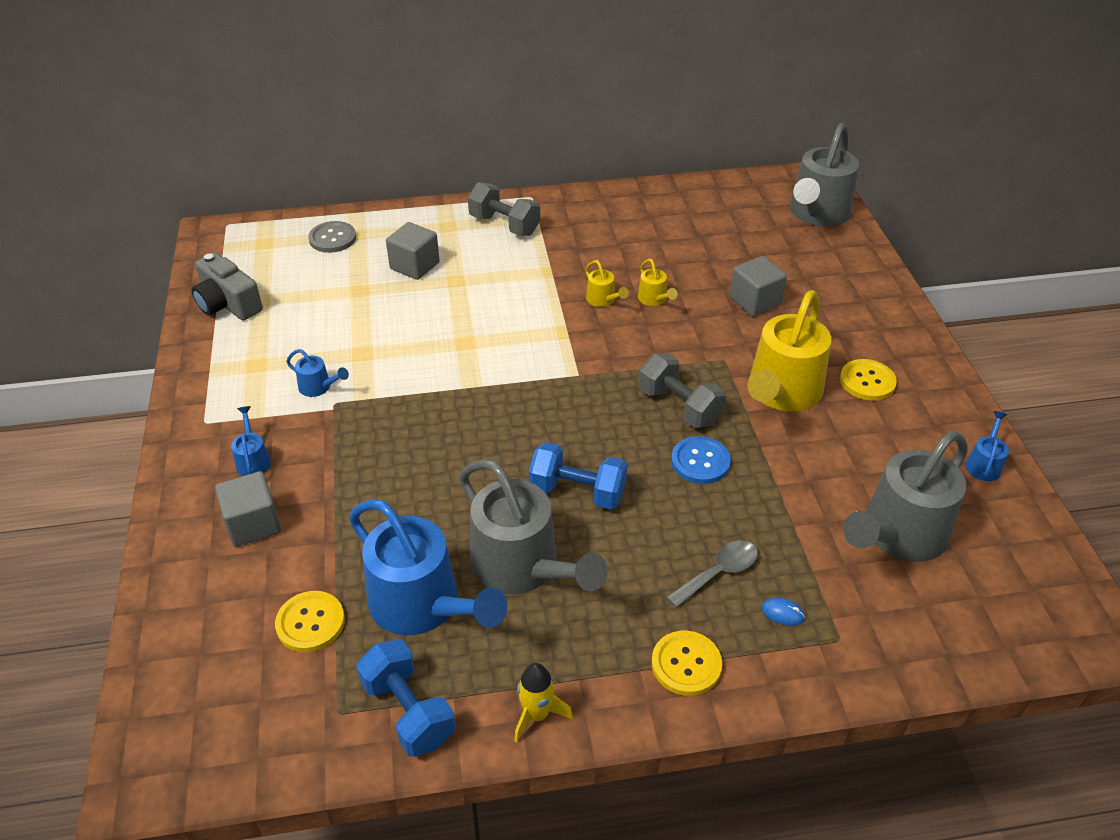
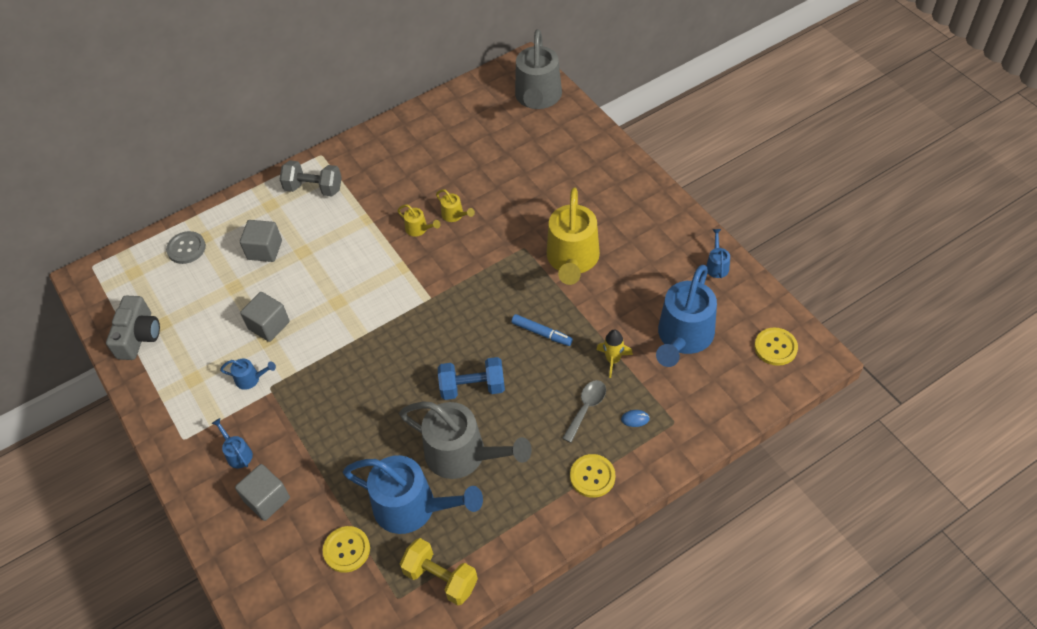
camera: 20 degrees left, 10 degrees up
grey camera [192,252,263,321] -> grey camera turned 105 degrees counterclockwise [106,296,160,360]
blue dumbbell [356,639,455,757] -> yellow dumbbell [400,538,478,605]
yellow rocket [514,663,573,743] -> yellow rocket moved to [597,329,633,378]
grey dumbbell [639,353,726,428] -> none
blue button [671,436,731,484] -> blue marker [511,314,573,346]
grey cube [730,256,787,316] -> grey cube moved to [240,292,290,342]
yellow button [840,359,897,401] -> yellow button moved to [754,327,798,366]
grey watering can [843,431,968,562] -> blue watering can [656,265,717,367]

